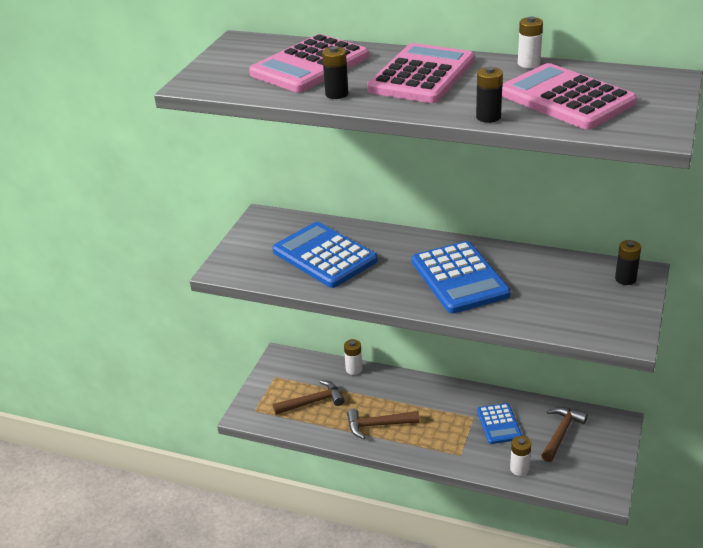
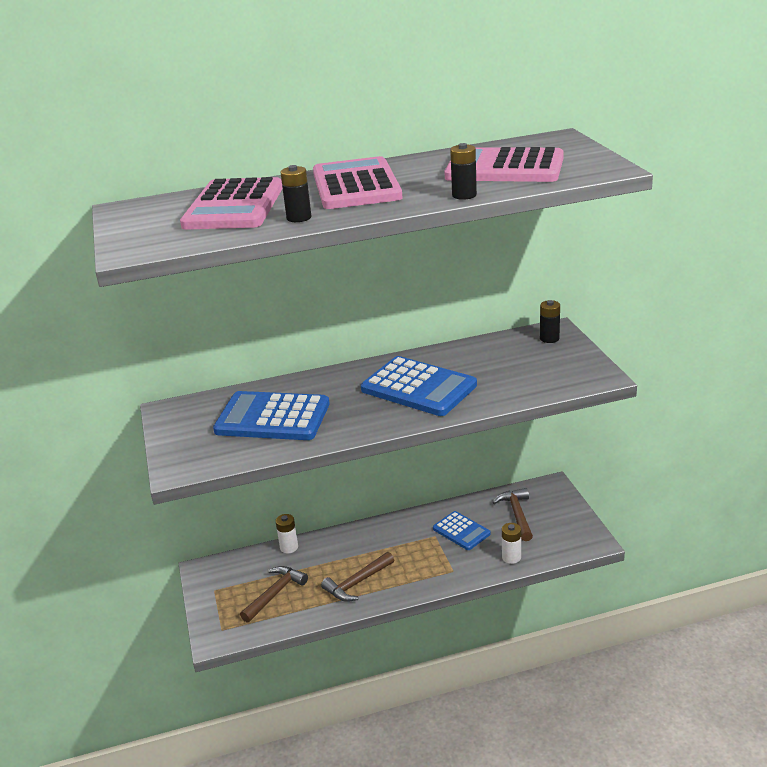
camera: 35 degrees left, 5 degrees down
white battery [518,16,543,68] -> none

